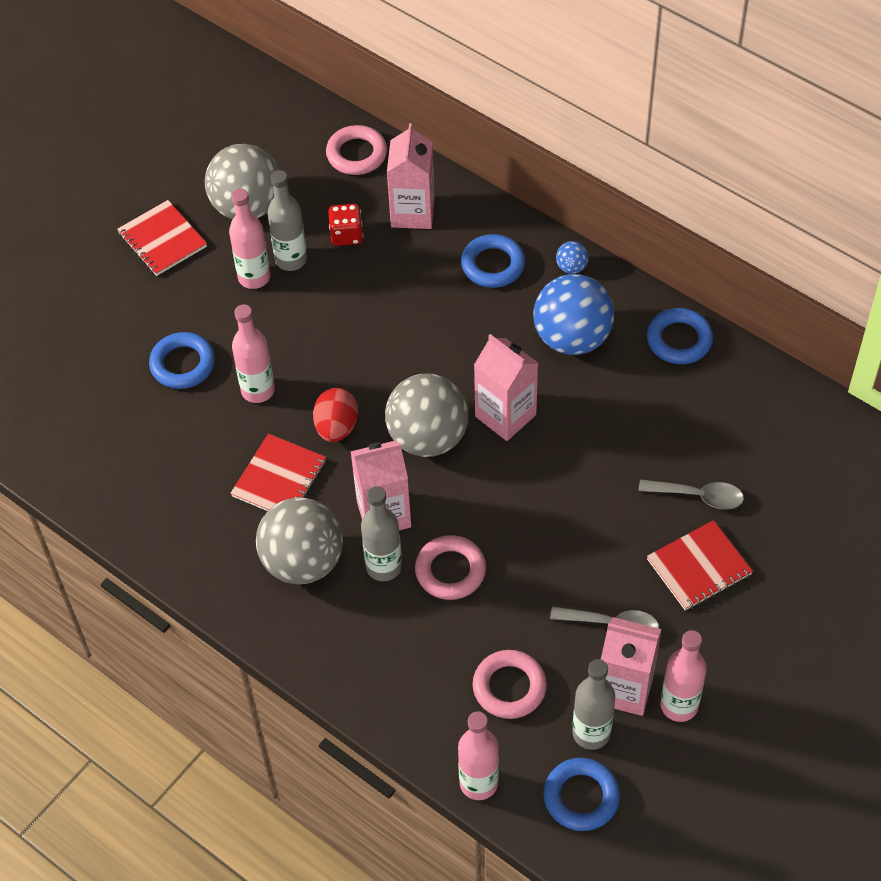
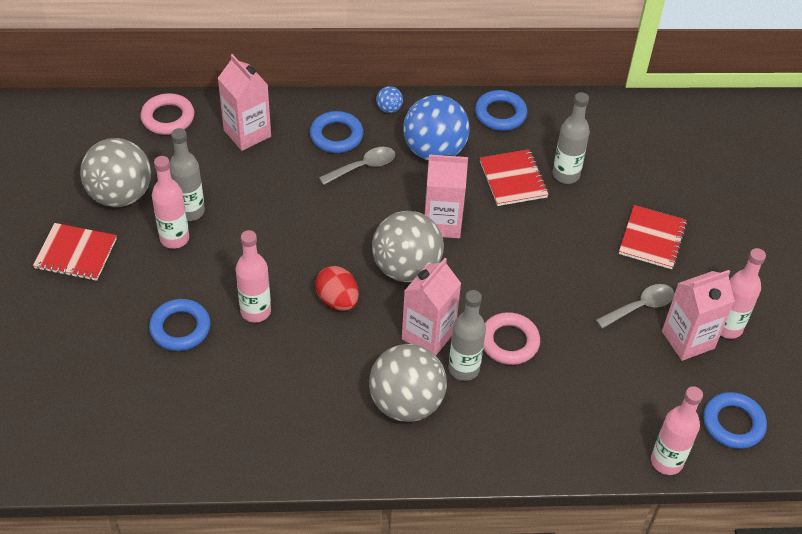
camera: 45 degrees left, 5 degrees down
red notebook [230,434,326,511] -> red notebook moved to [480,149,549,206]
red dice [328,204,363,246] -> none
pink ring [473,650,547,719] -> none
grey bottle [572,659,615,750] -> grey bottle moved to [553,92,590,184]
grey spoon [638,479,744,510] -> grey spoon moved to [319,147,395,185]

